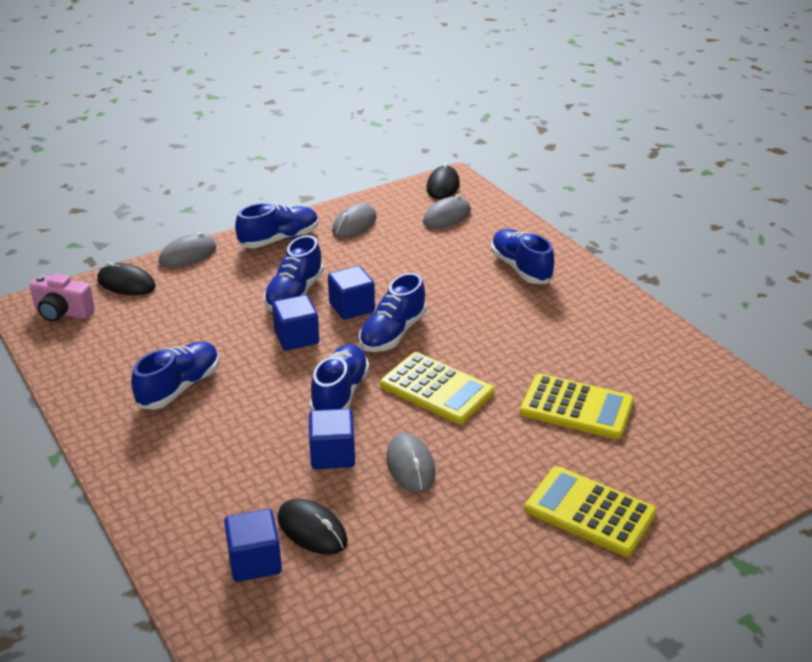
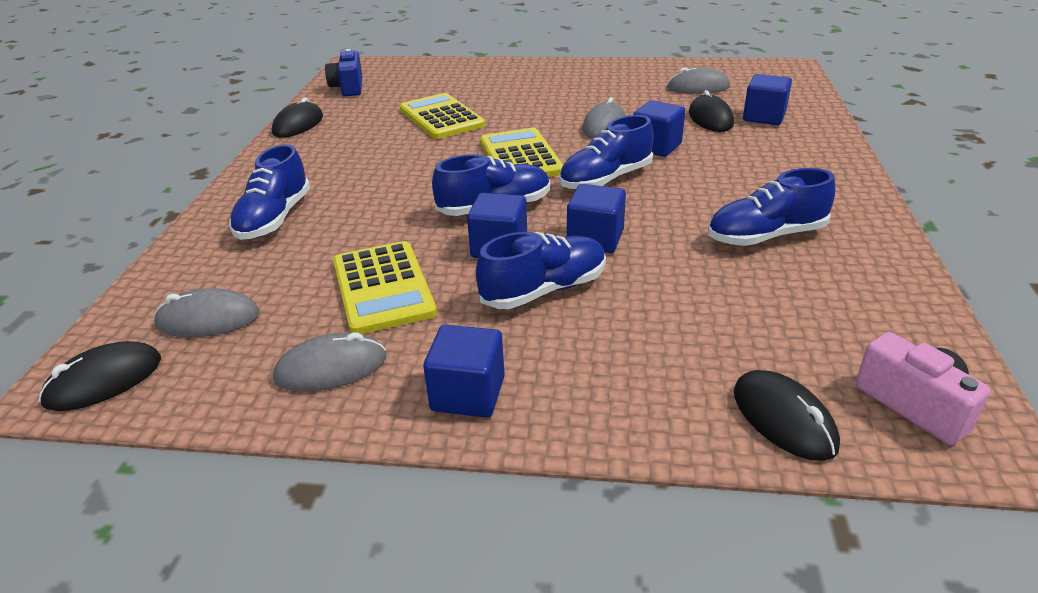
camera: 140 degrees left, 0 degrees up
grey mouse [159,232,217,268] -> grey mouse moved to [667,67,730,94]
blue shoe [235,203,318,248] -> blue cube [423,325,505,418]
yellow calculator [525,466,657,556] -> yellow calculator moved to [333,241,437,334]
none -> black mouse [272,98,323,138]
none -> blue camera [325,49,362,96]

